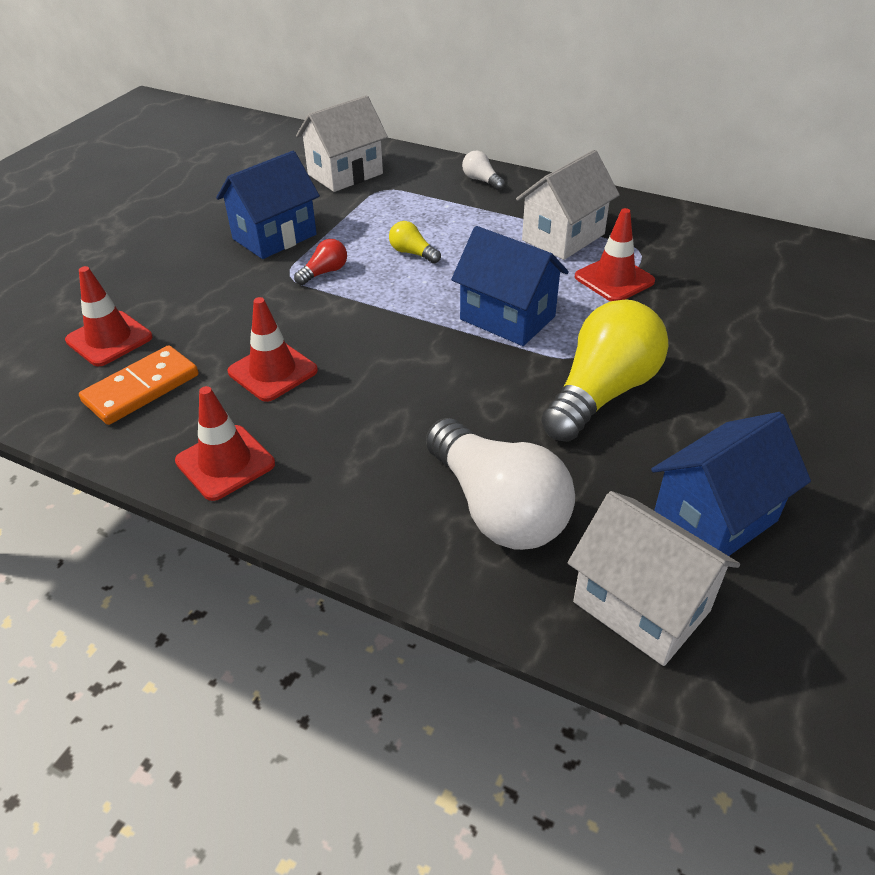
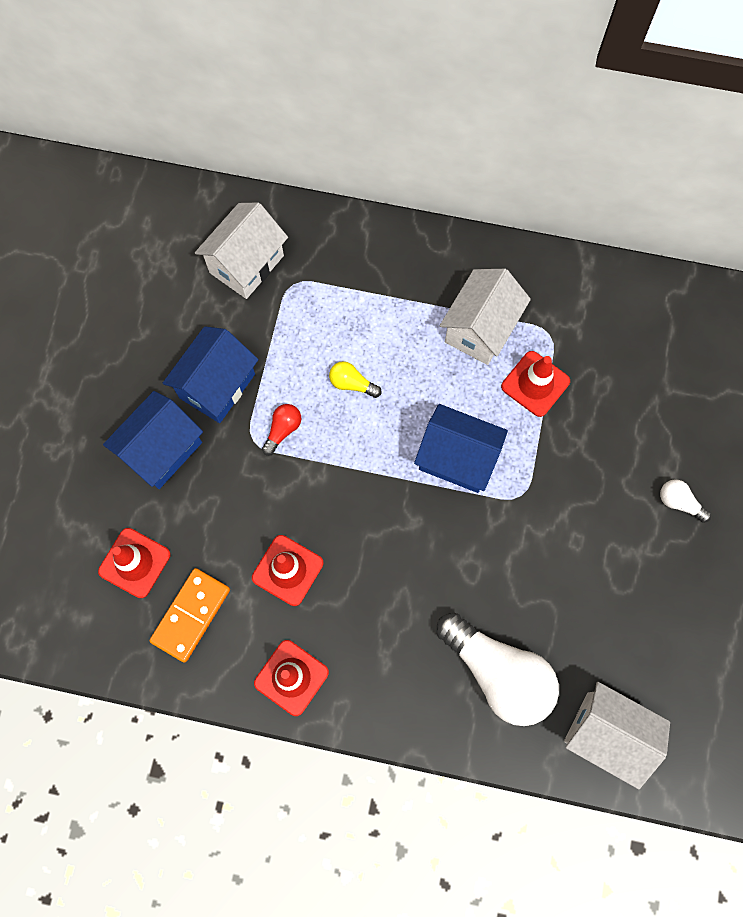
camera: 15 degrees left, 30 degrees up
white light bulb [462,151,505,190] -> white light bulb moved to [660,480,711,523]
yellow light bulb [541,300,668,442] -> none
blue house [651,412,811,556] -> blue house moved to [103,391,203,489]

